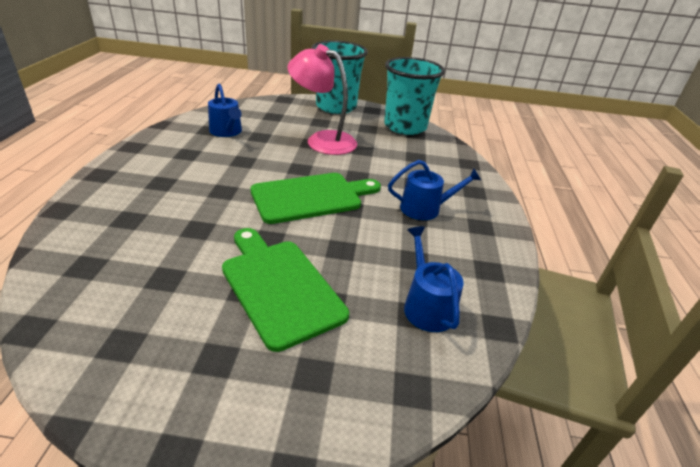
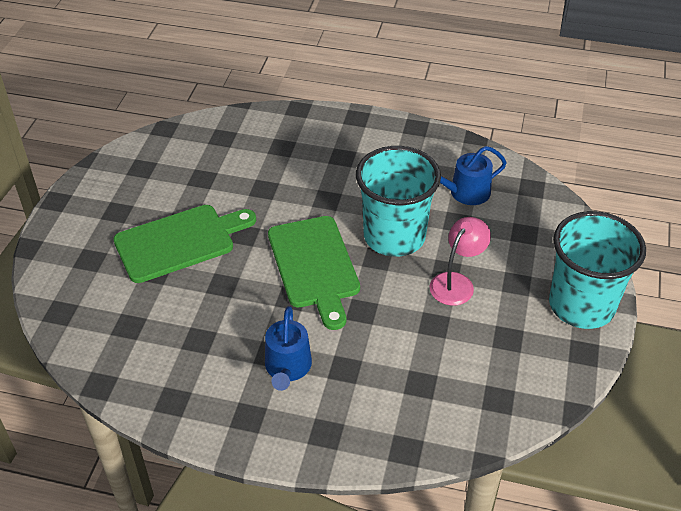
camera: 100 degrees right, 10 degrees up
pink lamp [287,44,357,155] -> pink lamp [429,217,491,306], size x0.65
turquoise cup [384,57,445,135] -> turquoise cup moved to [356,146,441,257]
blue watering can [404,226,464,332] -> none

